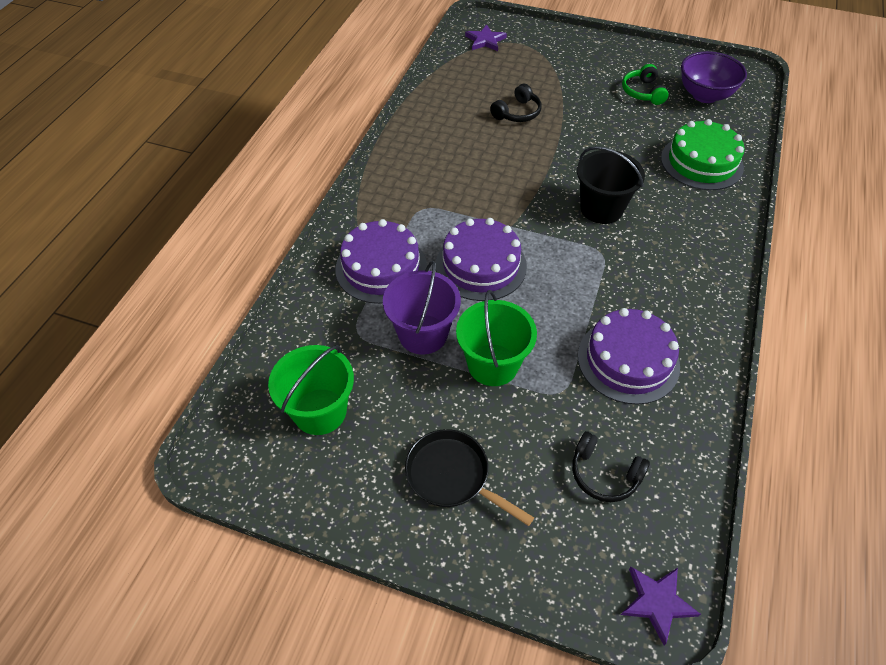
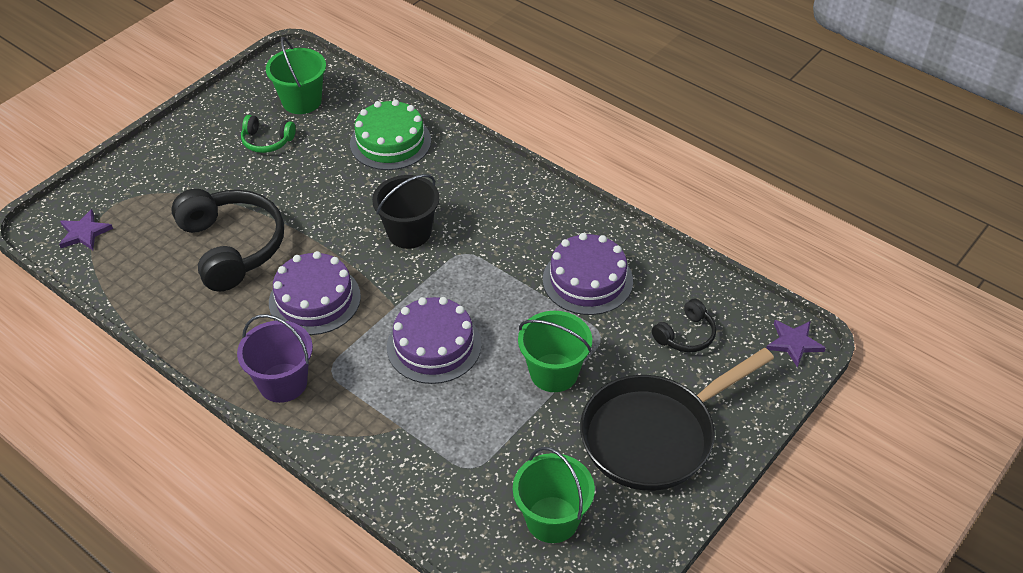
camera: 70 degrees left, 5 degrees down
purple cake [335,219,427,304] -> purple cake moved to [269,251,361,335]
purple bucket [383,261,461,354] -> purple bucket moved to [237,314,313,403]
black pan [405,429,534,526] -> black pan [580,348,774,491], size x1.79
black headphones [490,84,542,122] -> black headphones [171,189,284,292], size x2.04
purple bowl [681,51,747,103] -> green bucket [266,37,326,114]

